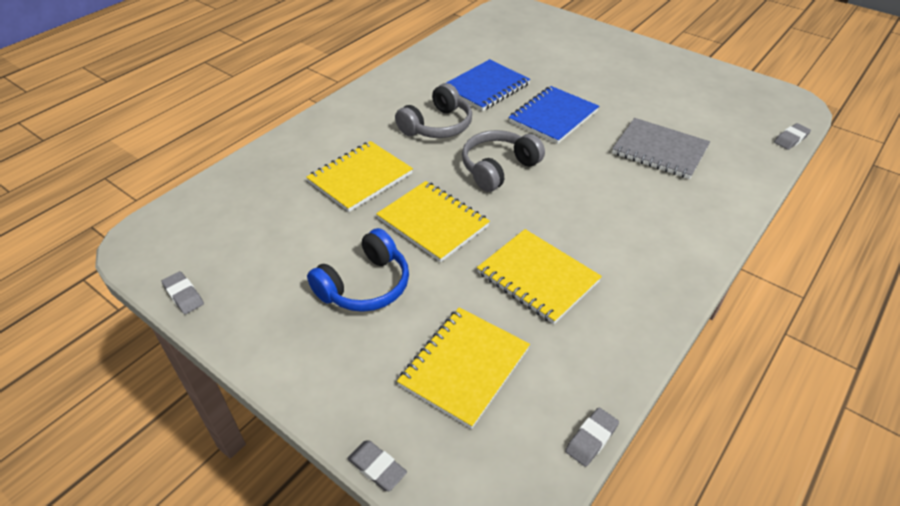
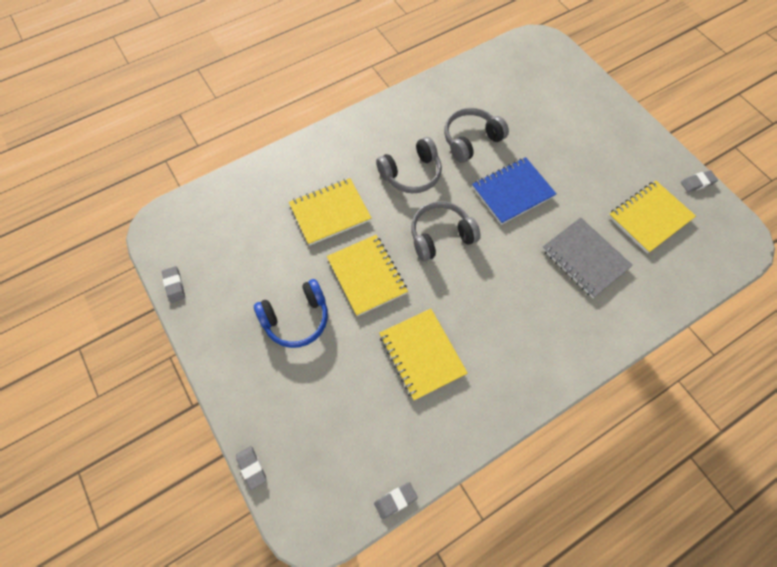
camera: 20 degrees right, 20 degrees up
yellow notebook [397,307,530,429] -> yellow notebook moved to [608,181,696,254]
blue notebook [446,59,530,111] -> grey headphones [444,108,509,163]
grey eraser [774,123,811,150] -> grey eraser moved to [681,170,718,192]

